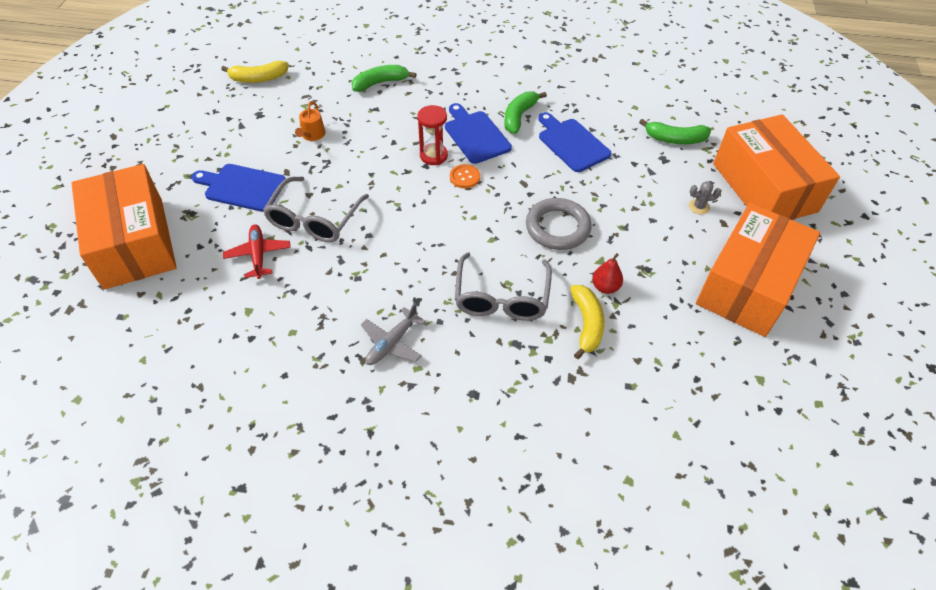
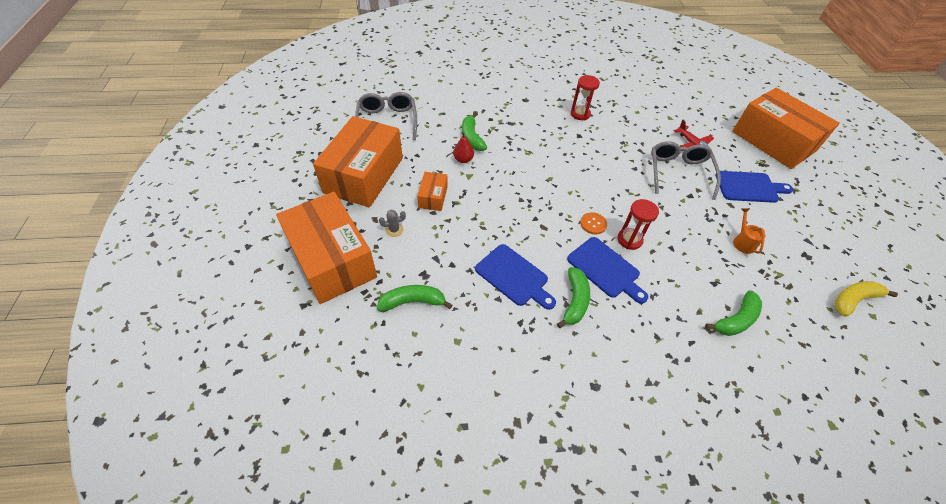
camera: 165 degrees right, 0 degrees up
grey plane [361,303,426,365] -> red hourglass [571,75,600,120]
grey glasses [455,252,552,321] -> grey glasses moved to [355,92,417,140]
grey ring [526,198,592,250] -> none
yellow banana [570,285,605,359] -> green banana [462,113,487,151]
none -> orange box [417,172,448,211]

